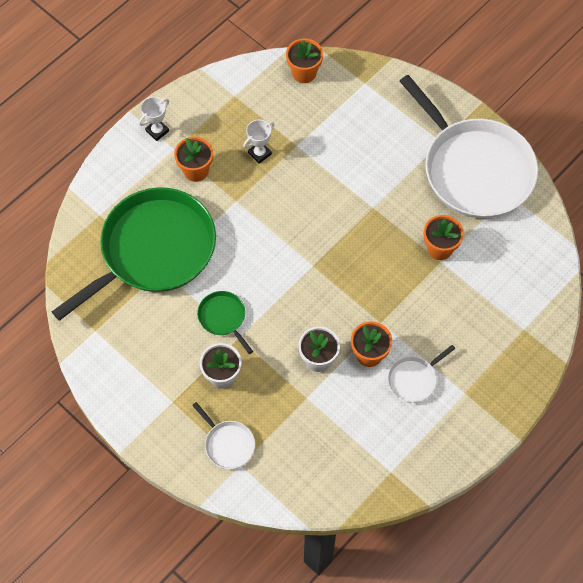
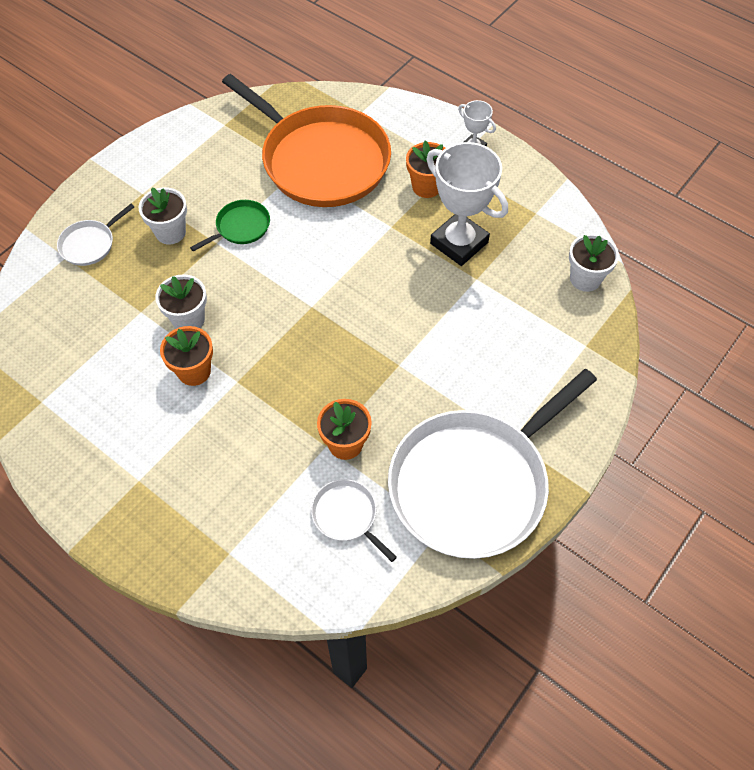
camera: 85 degrees right, 5 degrees down
green pan [52,187,216,321] -> orange pan [222,74,391,207]
white trophy [243,120,275,164] -> white trophy [426,142,508,266], size x2.02
orange flower pot [286,39,323,83] -> white flower pot [569,234,619,292]
white pan [387,345,456,402] -> white pan moved to [311,479,397,562]

